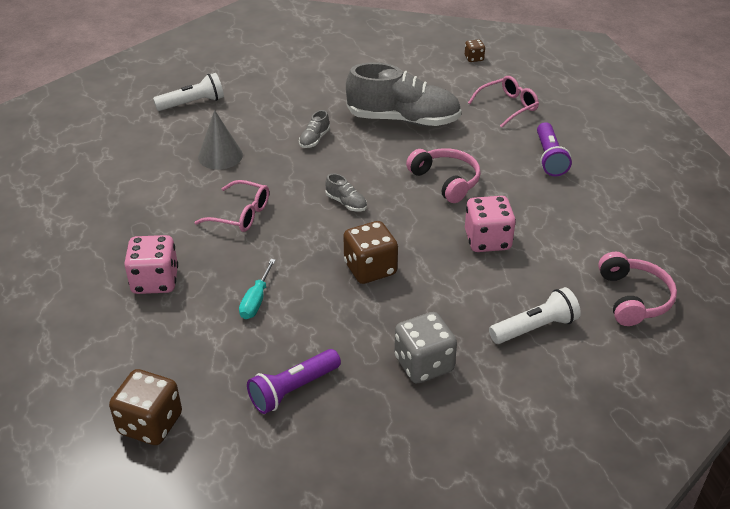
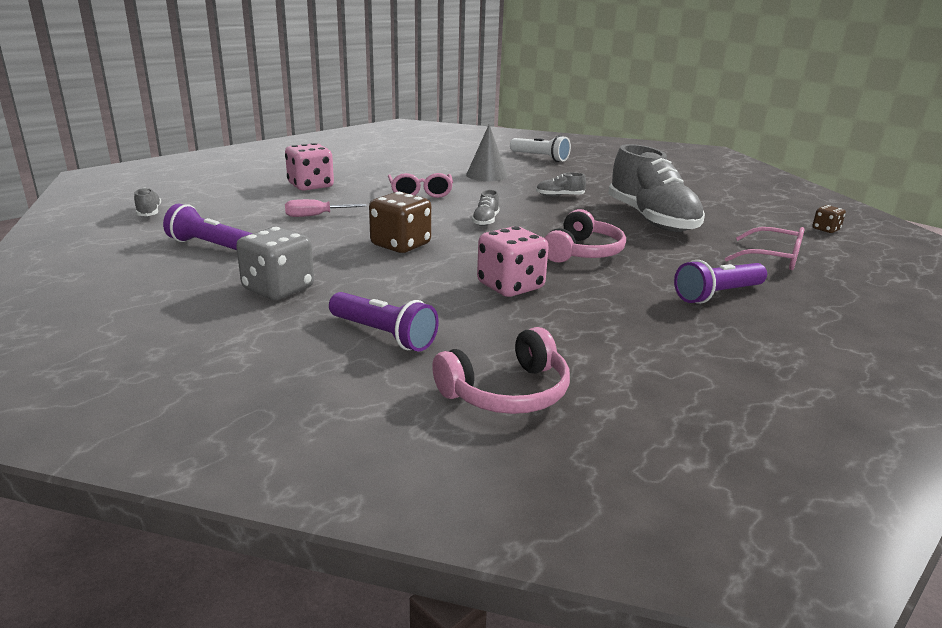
camera: 60 degrees right, 15 degrees down
brown dice [109,369,182,445] -> grey shoe [134,187,161,216]
turquoise screwdriver [239,259,276,319] -> pink screwdriver [285,199,367,217]
white flashlight [489,287,581,344] -> purple flashlight [329,292,439,352]

